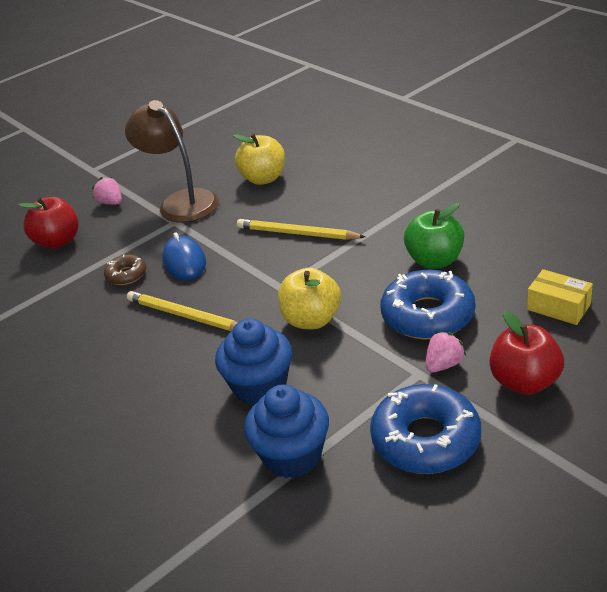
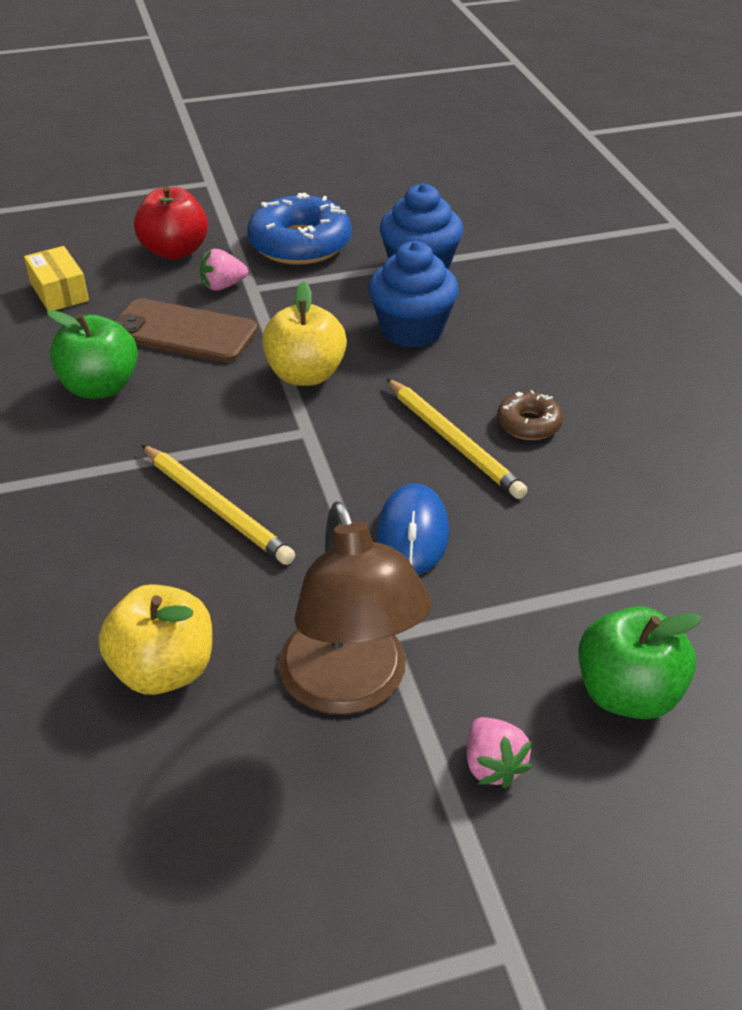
camera: 160 degrees left, 5 degrees up
red apple [18,197,79,249] -> green apple [579,606,702,719]
brown donut [104,254,146,285] -> brown donut moved to [497,390,563,440]
blue donut [381,270,475,340] -> brown phone [115,298,258,363]

